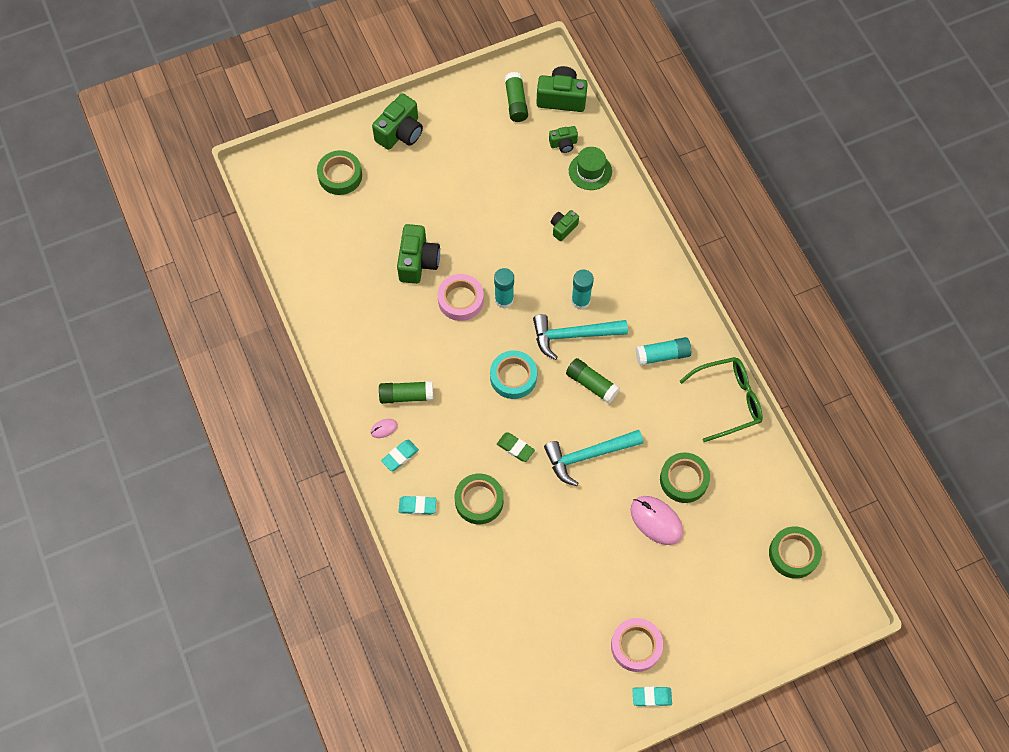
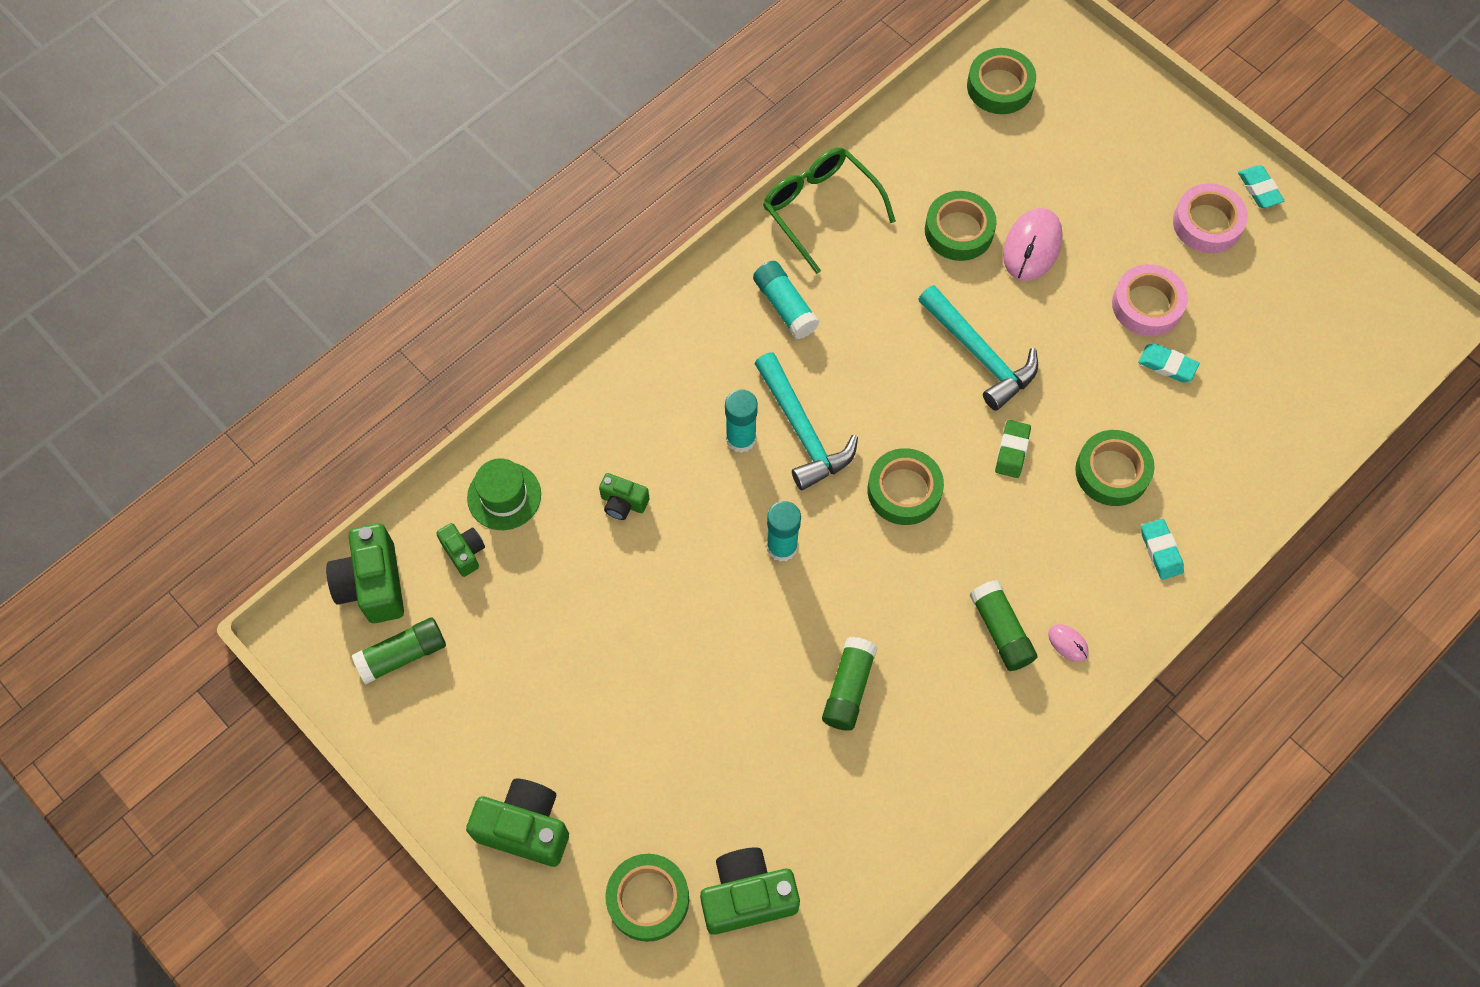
camera: 110 degrees left, 0 degrees up
turquoise eraser [381,440,419,471] -> turquoise eraser moved to [1138,344,1200,382]
green camera [397,224,440,284] -> green camera moved to [700,847,800,935]
pink tape [438,274,484,321] -> pink tape moved to [1112,264,1188,336]
turquoise tape [490,350,537,399] -> green tape [867,448,944,525]
green glue stick [566,358,620,404] -> green glue stick moved to [822,637,877,731]

